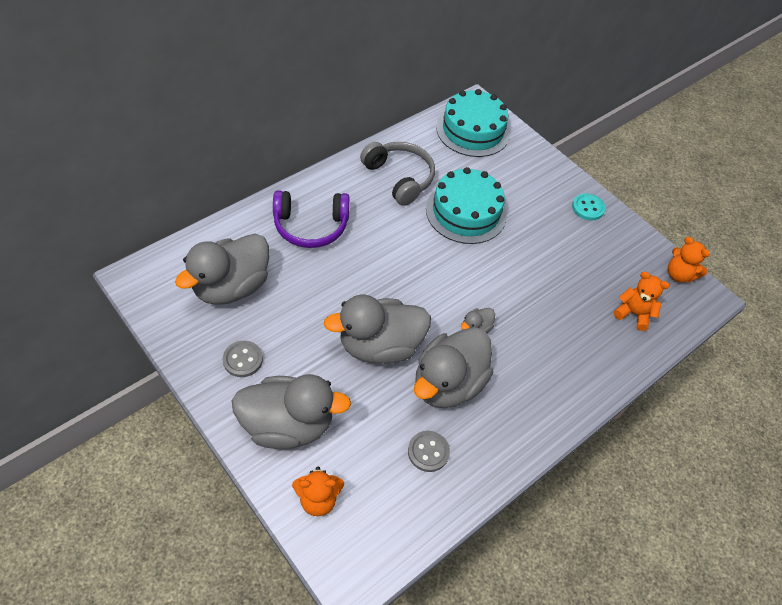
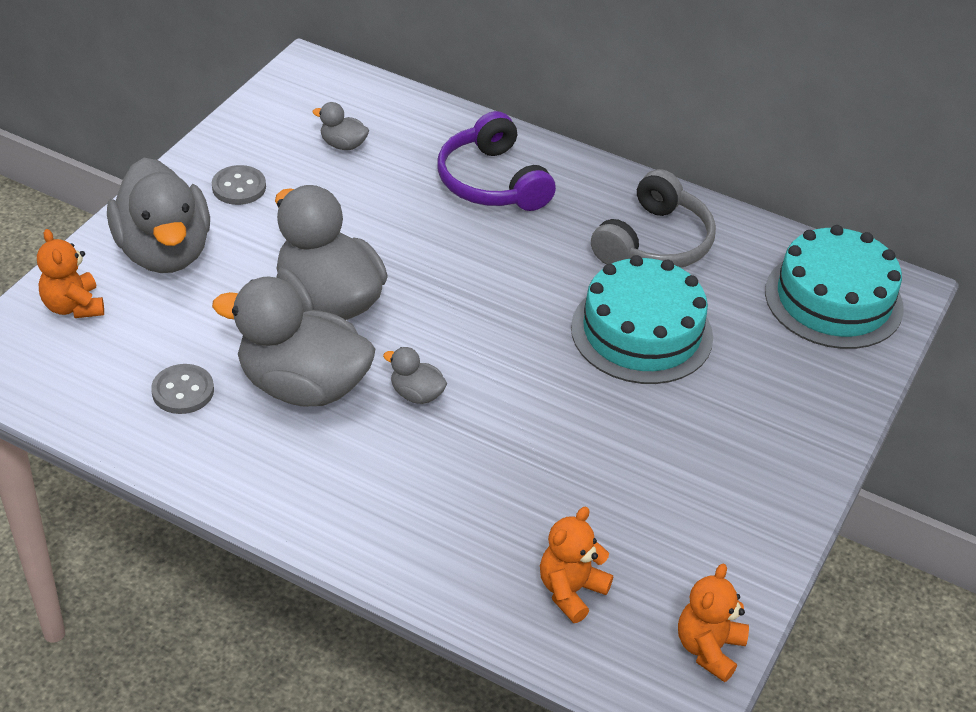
camera: 70 degrees right, 10 degrees down
grey duck [175,234,269,305] -> grey duck [312,102,369,150], size x0.43
turquoise button [572,193,606,220] -> none
orange teddy bear [614,272,670,331] -> orange teddy bear turned 150 degrees counterclockwise [540,507,613,623]

